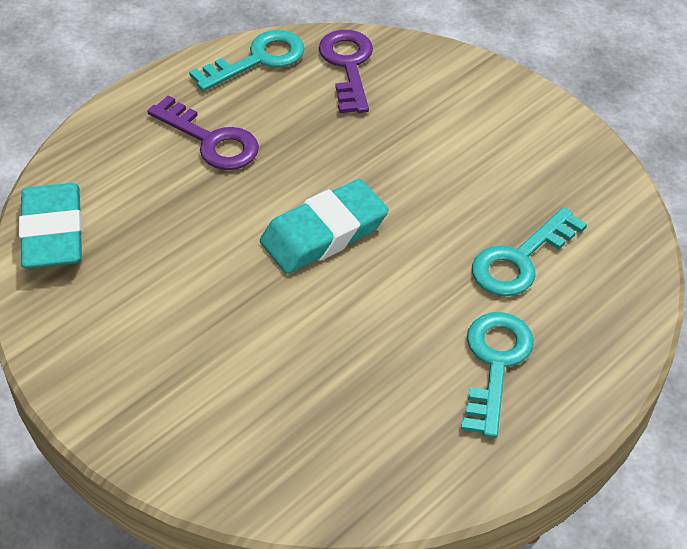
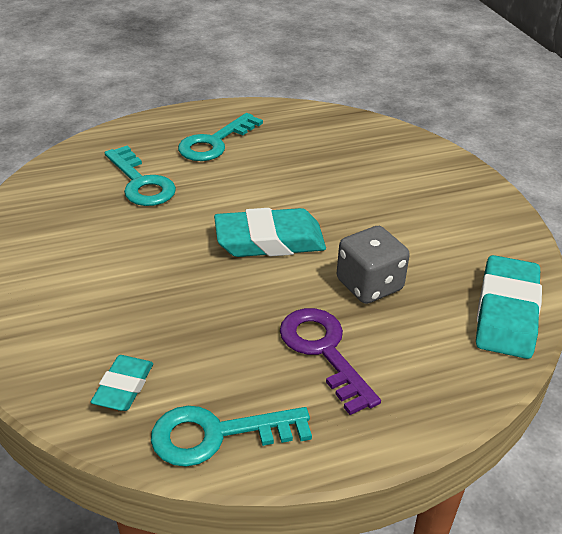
camera: 155 degrees left, 10 degrees down
purple key [319,30,373,113] -> turquoise eraser [91,355,153,411]
turquoise key [472,207,587,296] -> turquoise key turned 75 degrees clockwise [105,146,176,206]
none -> grey dice [336,226,410,304]

